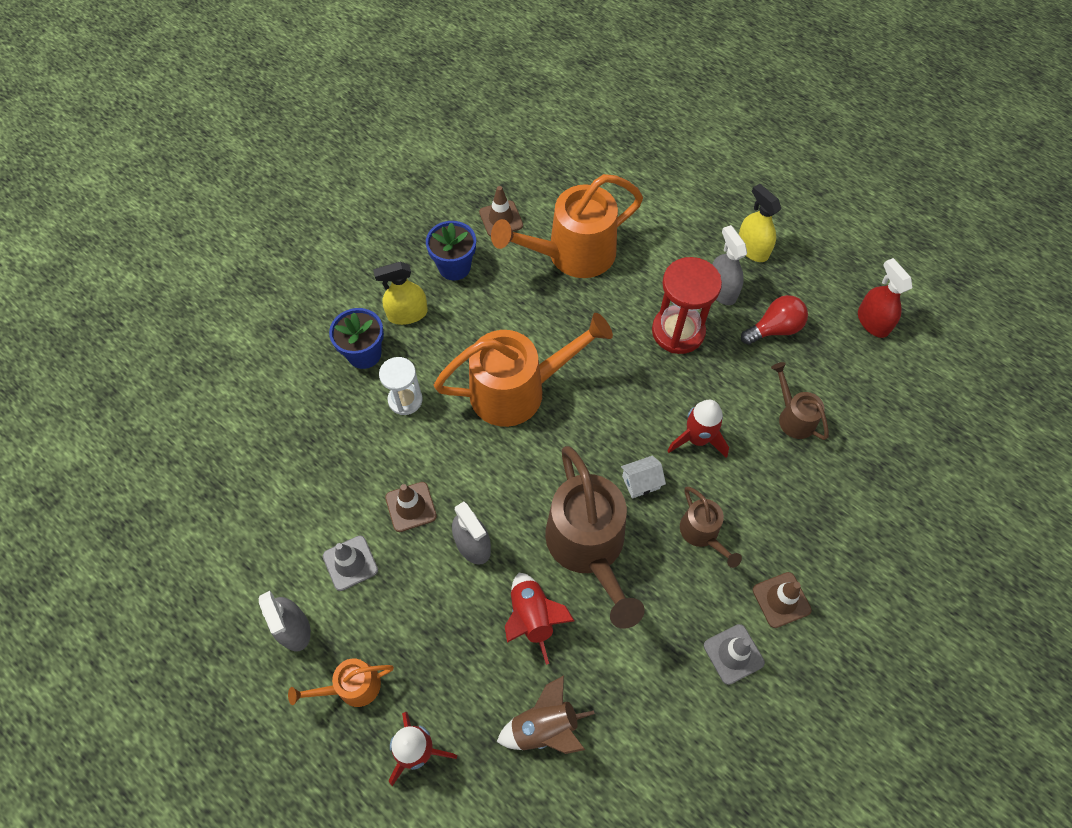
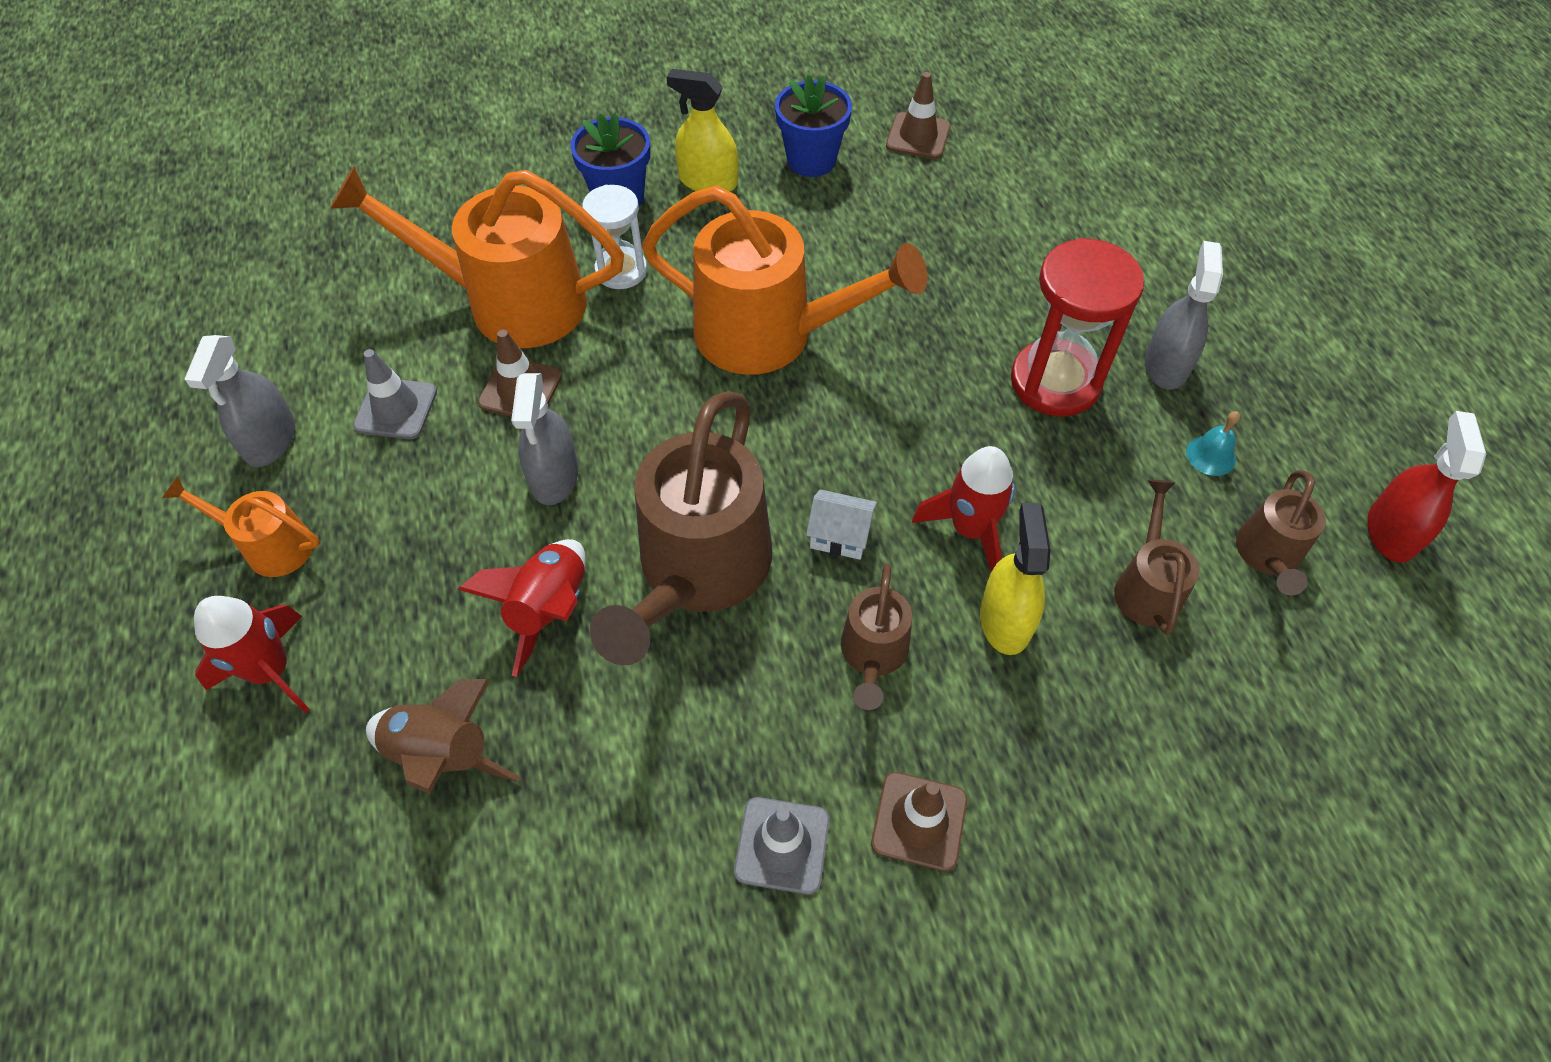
camera: 35 degrees right, 5 degrees down
orange watering can [491,174,643,278] -> orange watering can moved to [330,166,624,348]
yellow spray bottle [739,184,781,262] -> yellow spray bottle moved to [980,503,1051,655]
red light bulb [741,295,808,345] -> turquoise bell [1186,411,1240,476]
none -> brown watering can [1236,470,1326,596]

